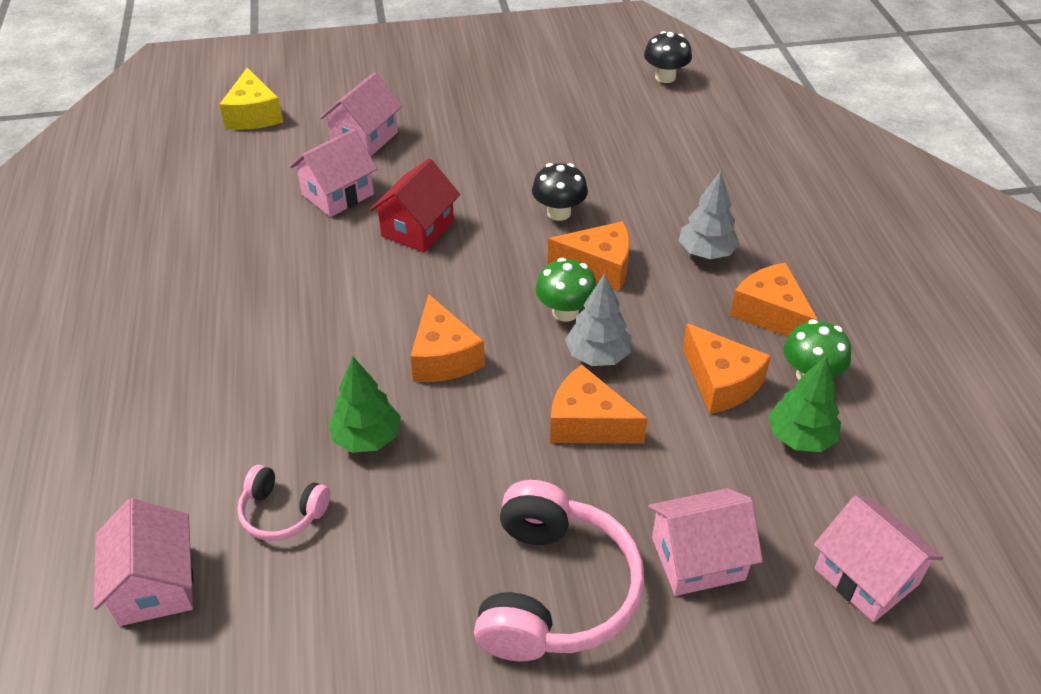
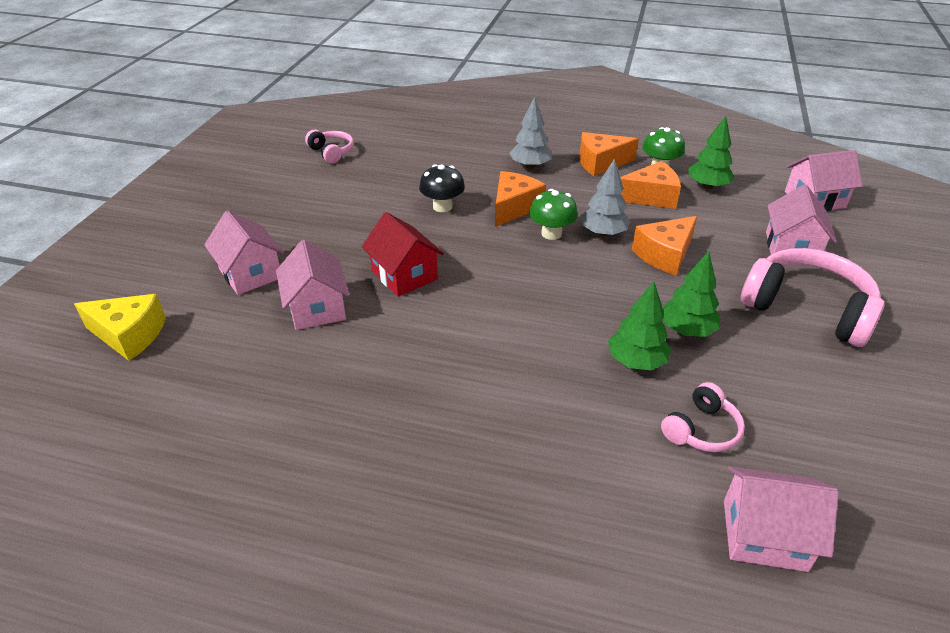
camera: 65 degrees left, 5 degrees down
orange cheese [410,294,485,382] -> none
black mushroom [644,31,692,83] -> none
none -> pink headphones [305,129,354,164]
none -> green tree [663,251,720,337]

